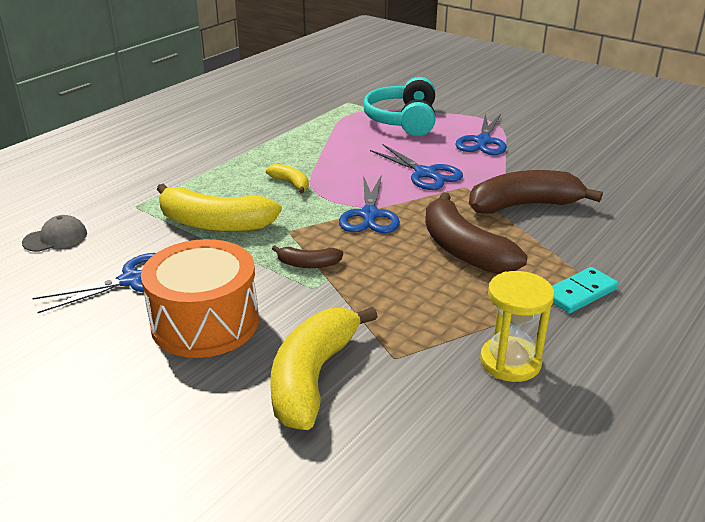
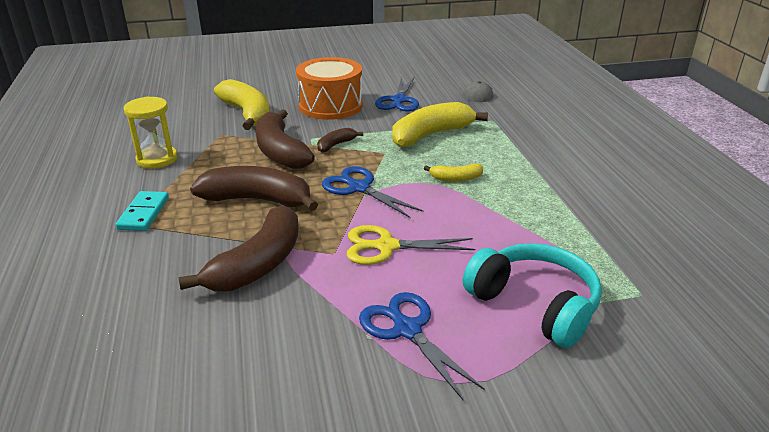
camera: 130 degrees right, 0 degrees up
blue scissors [370,144,463,190] -> yellow scissors [346,225,475,265]
none -> brown banana [255,109,315,169]

